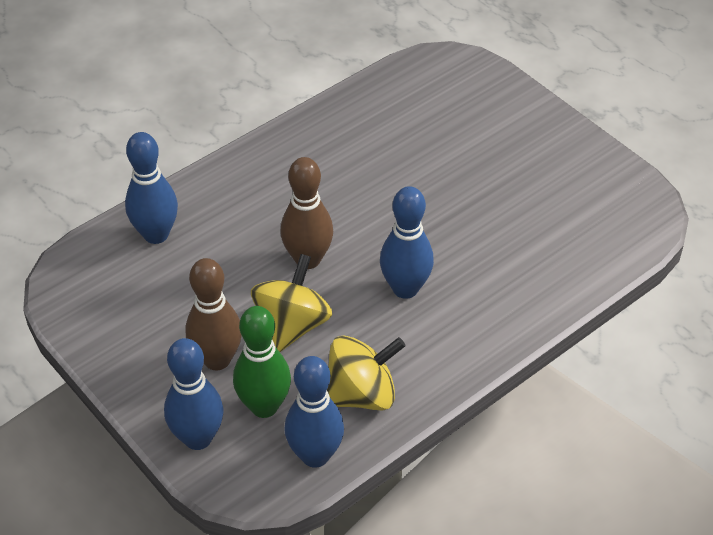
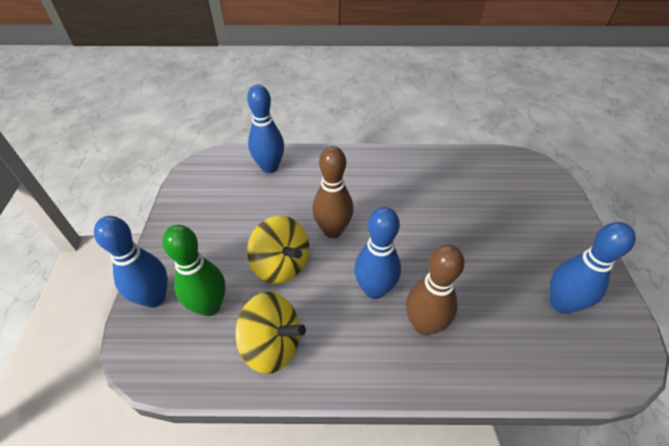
camera: 40 degrees right, 0 degrees up
brown bowling pin [186,258,242,370] -> brown bowling pin moved to [406,245,465,335]
yellow spinning top [251,254,332,352] -> yellow spinning top turned 75 degrees clockwise [247,216,309,284]
blue bowling pin [284,356,344,468] -> blue bowling pin moved to [550,222,636,314]

